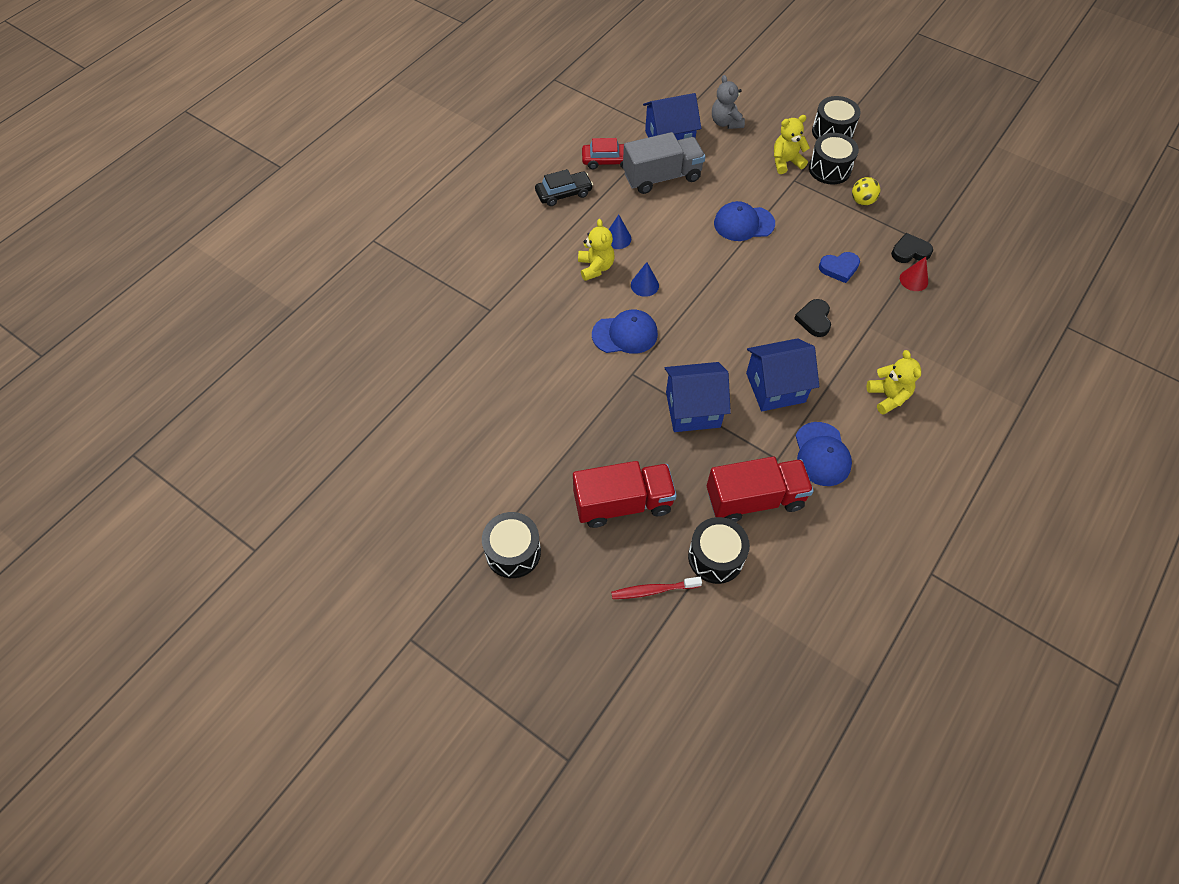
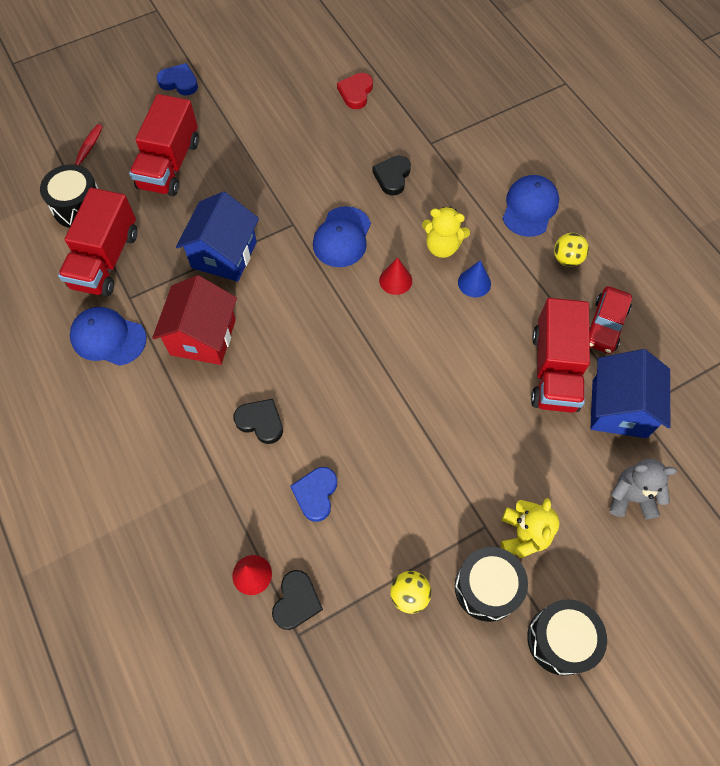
camera: 115 degrees right, 5 degrees up
black drum [482,512,541,578] -> blue heart [157,63,198,96]
black car [535,169,593,206] -> yellow ball [554,233,589,267]
grey truck [623,132,705,194] -> red truck [531,298,590,413]
blue cone [631,262,659,297] -> red cone [379,257,412,295]
blue cap [714,201,775,241] -> blue cap moved to [502,175,559,237]
blue house [746,338,819,411] -> red house [152,275,237,365]
yellow teddy bear [867,350,921,415] -> none
none -> red heart [337,73,373,109]
none -> black heart [372,156,411,196]

